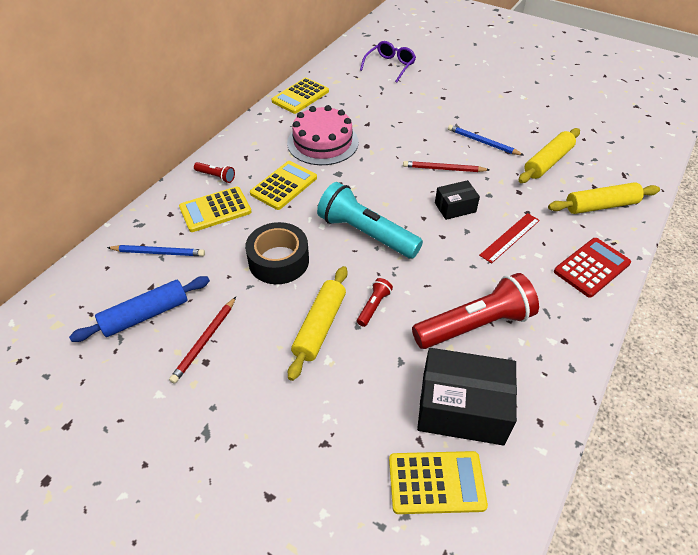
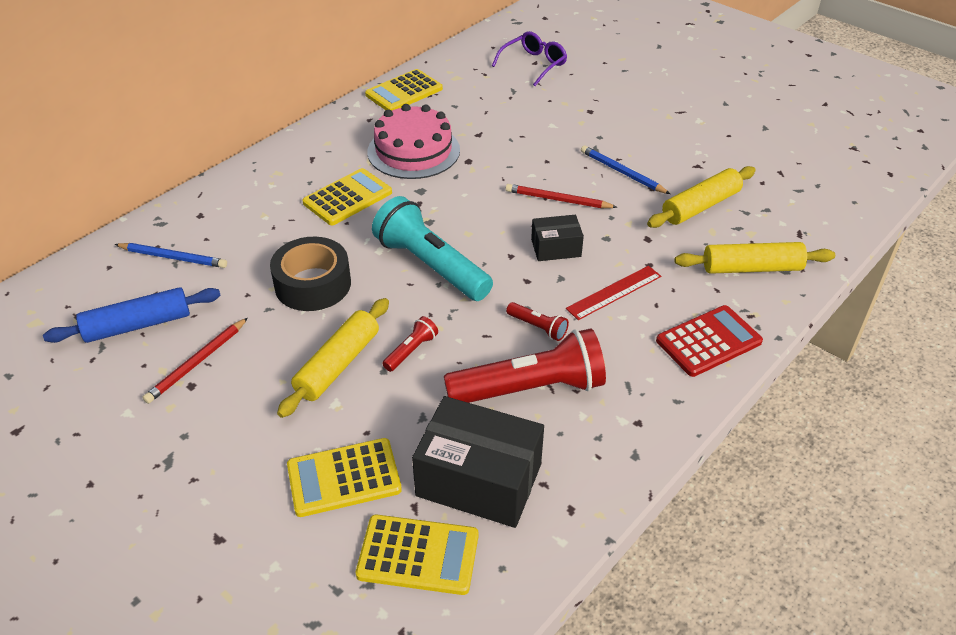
camera: 10 degrees right, 5 degrees down
yellow calculator [179,186,252,232] -> yellow calculator moved to [287,438,402,517]
red flashlight [194,162,235,183] -> red flashlight moved to [506,302,569,341]

